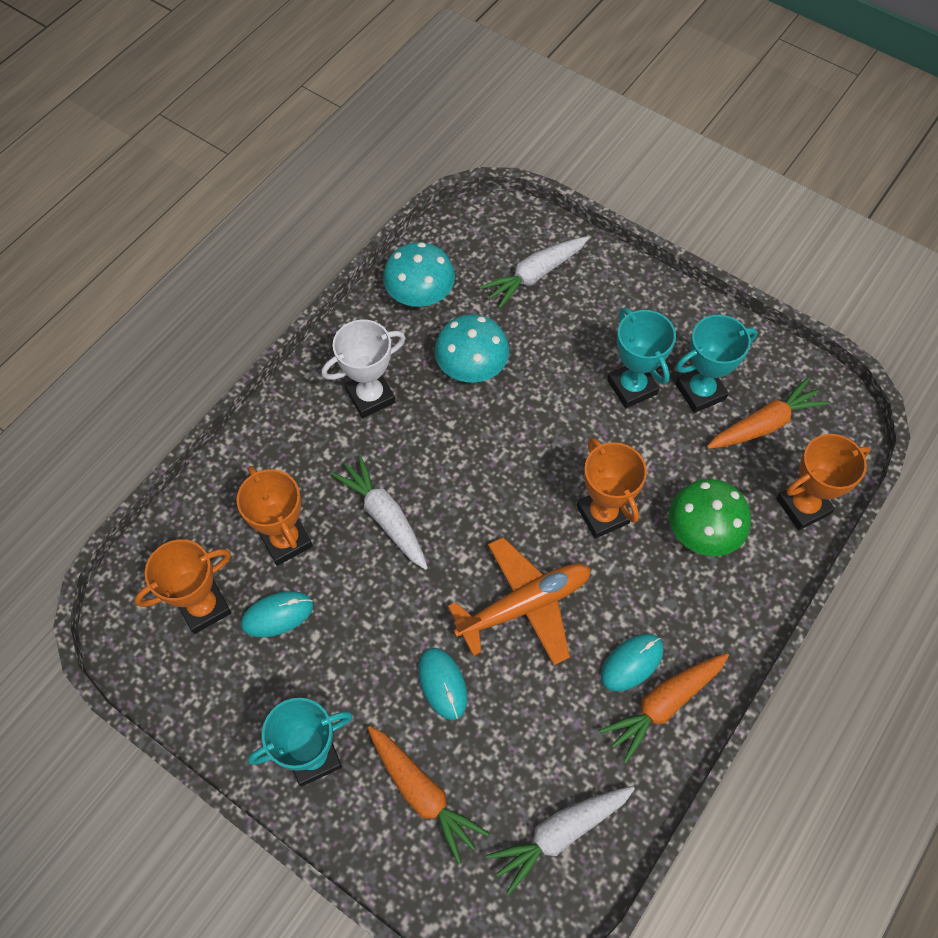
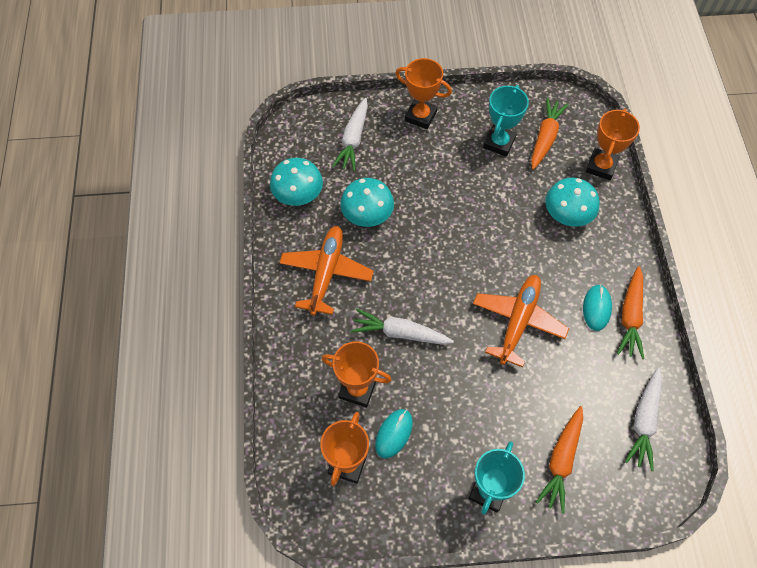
camera: 40 degrees left, 0 degrees up
white trophy [321,319,405,418] -> orange plane [279,226,374,316]
orange carrot [368,726,490,864] -> orange carrot turned 105 degrees clockwise [536,406,583,513]
turquoise mouse [418,648,467,720] -> none
orange trophy [577,438,647,539] -> orange trophy moved to [395,58,452,129]
turquoise trophy [607,308,676,408] -> none
green mushroom [669,479,751,556] -> turquoise mushroom [545,178,600,227]

